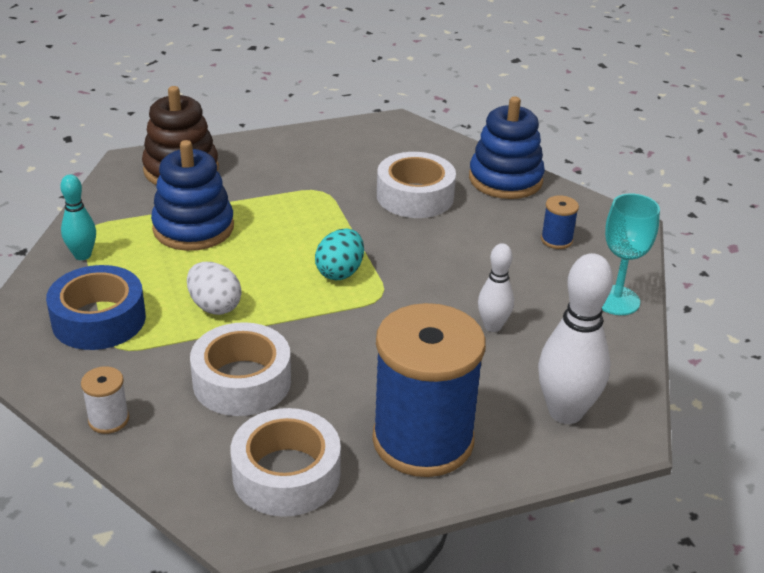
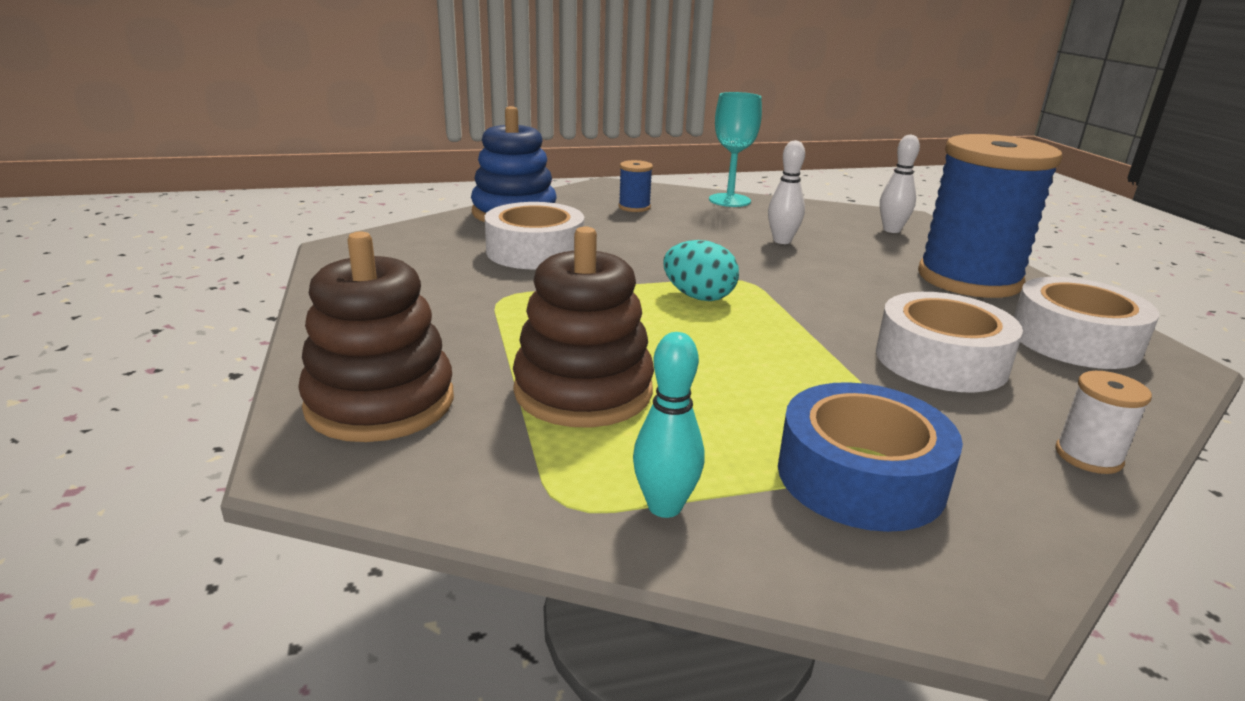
camera: 85 degrees left, 10 degrees down
blue stacking toy [151,140,234,251] -> brown stacking toy [513,226,654,428]
white egg [187,262,242,315] -> none
white bowling pin [538,253,613,424] -> white bowling pin [880,134,920,233], size x0.57

